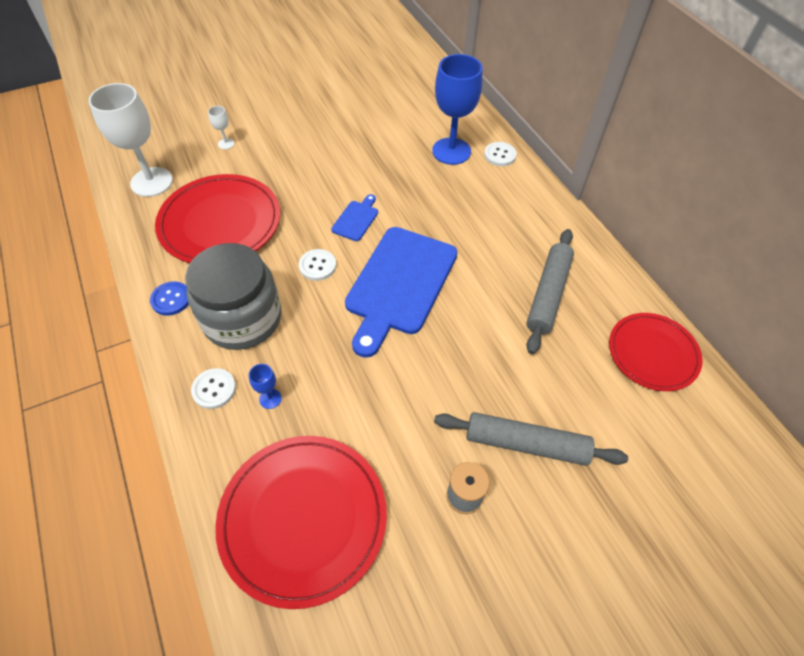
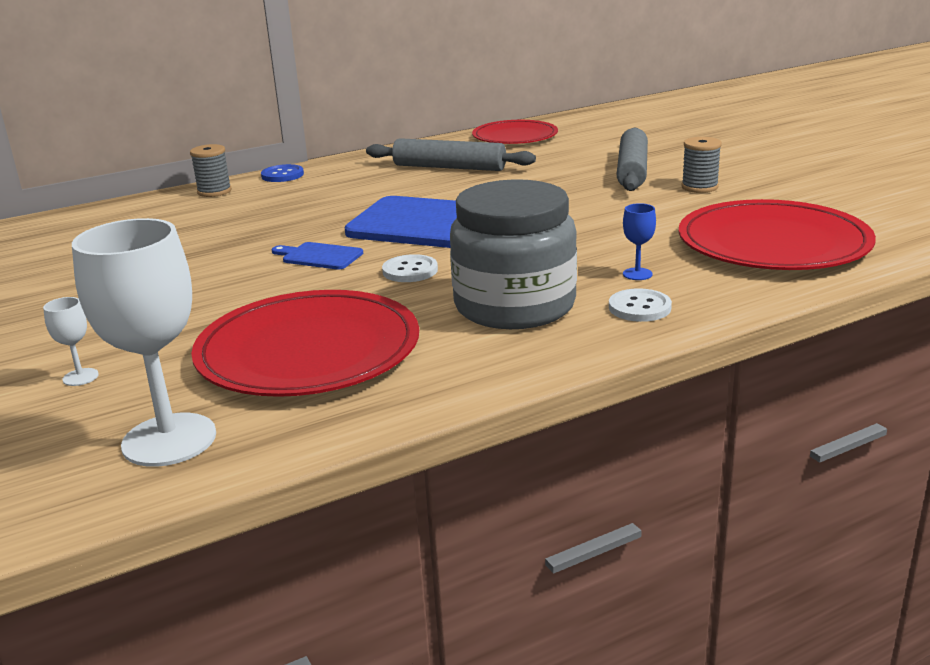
camera: 90 degrees left, 30 degrees down
blue button [150,281,189,315] -> blue button moved to [261,164,304,182]
blue goblet [432,54,483,165] -> none
white button [484,142,517,166] -> grey spool [190,144,232,197]

